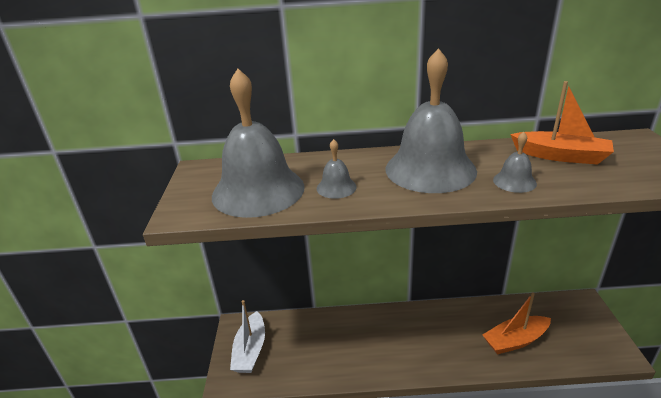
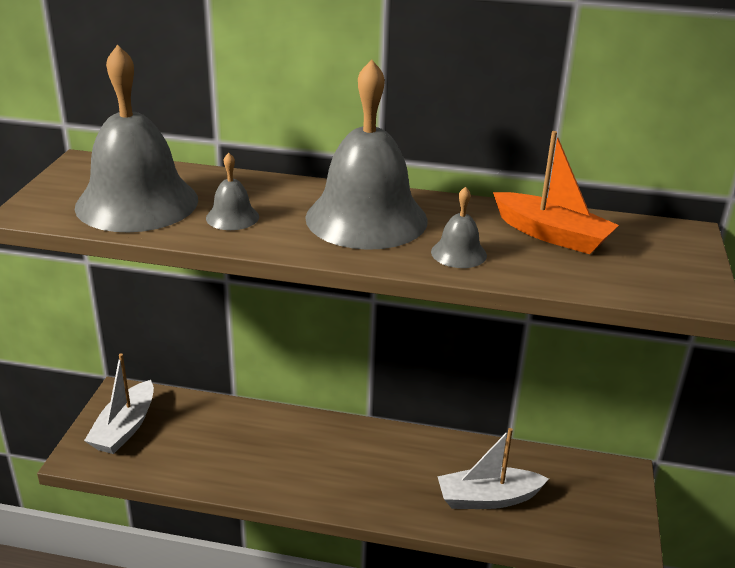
camera: 10 degrees right, 0 degrees up
orange boat [483,292,551,354] -> white boat [437,428,549,509]

